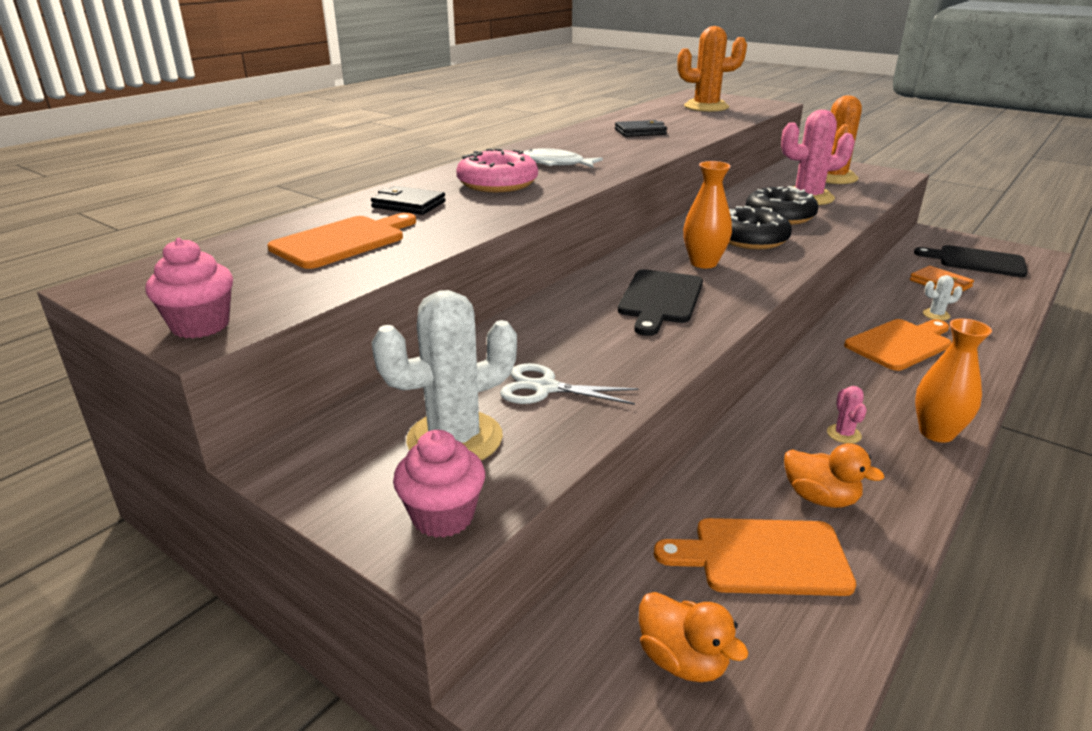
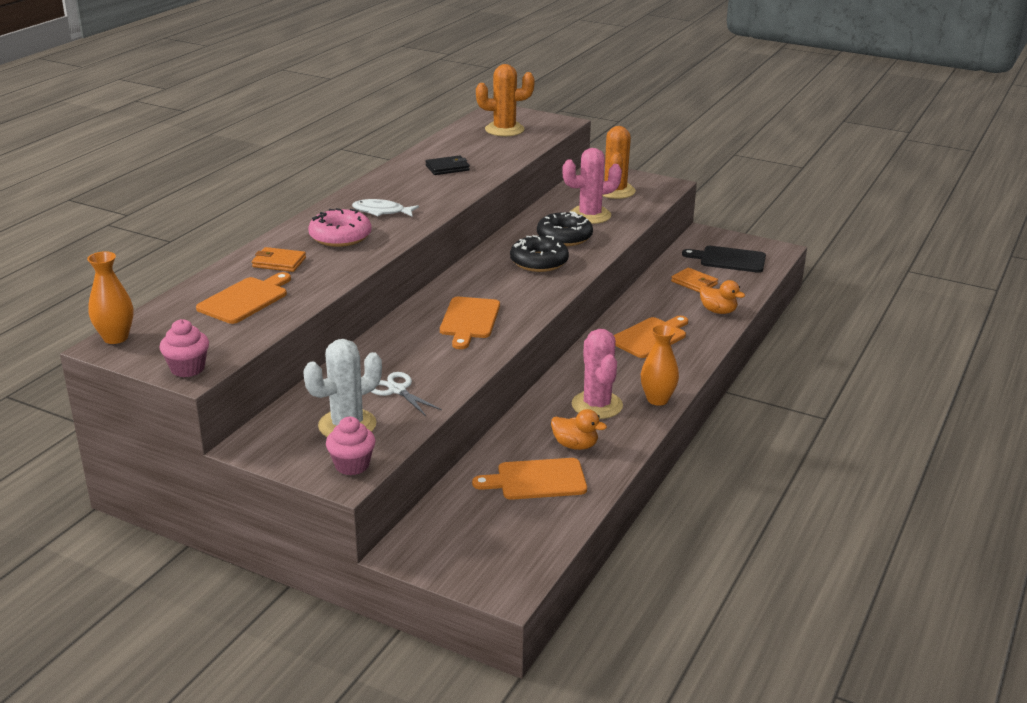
camera: 10 degrees left, 0 degrees up
black wallet [371,186,446,215] -> orange wallet [252,247,306,272]
white scissors [500,363,639,405] -> white scissors turned 45 degrees clockwise [371,372,442,416]
black cutting board [618,269,703,336] -> orange cutting board [440,297,500,349]
orange duck [639,592,748,682] -> orange duck moved to [700,280,745,314]
orange vase [683,161,732,268] -> orange vase moved to [87,251,134,344]
pink cactus [827,386,867,444] -> pink cactus [572,329,623,419], size x2.31
white cactus [923,275,963,321] -> none

